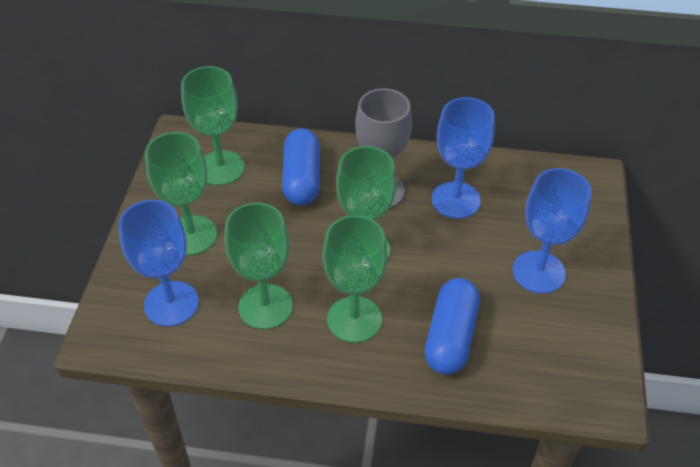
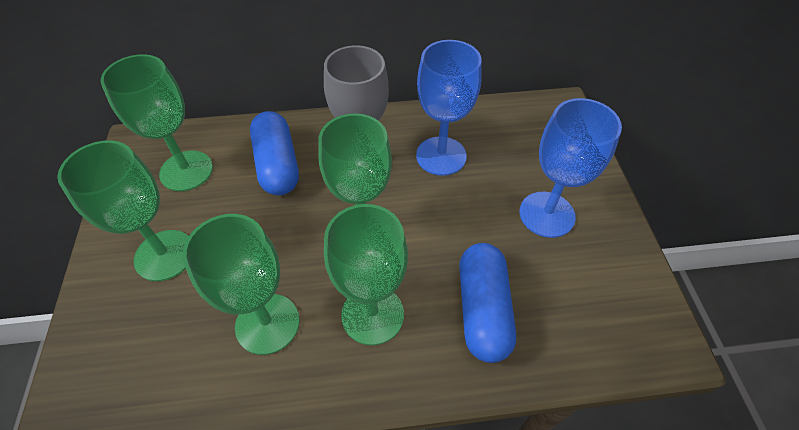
camera: 15 degrees left, 5 degrees up
blue goblet [118,200,199,327] -> none

